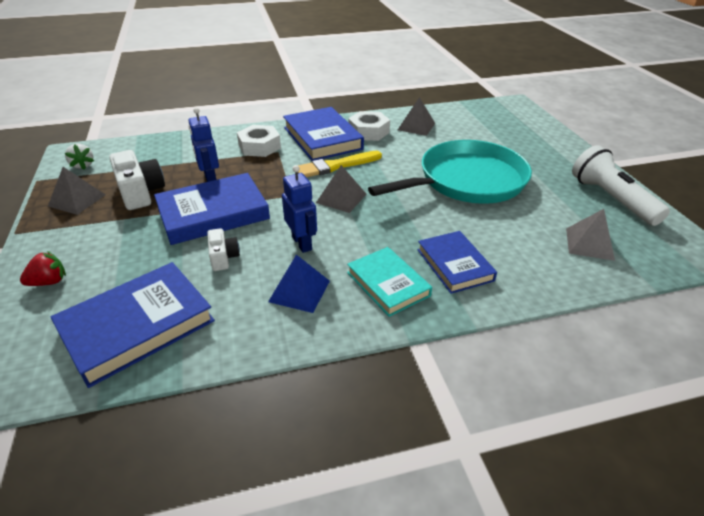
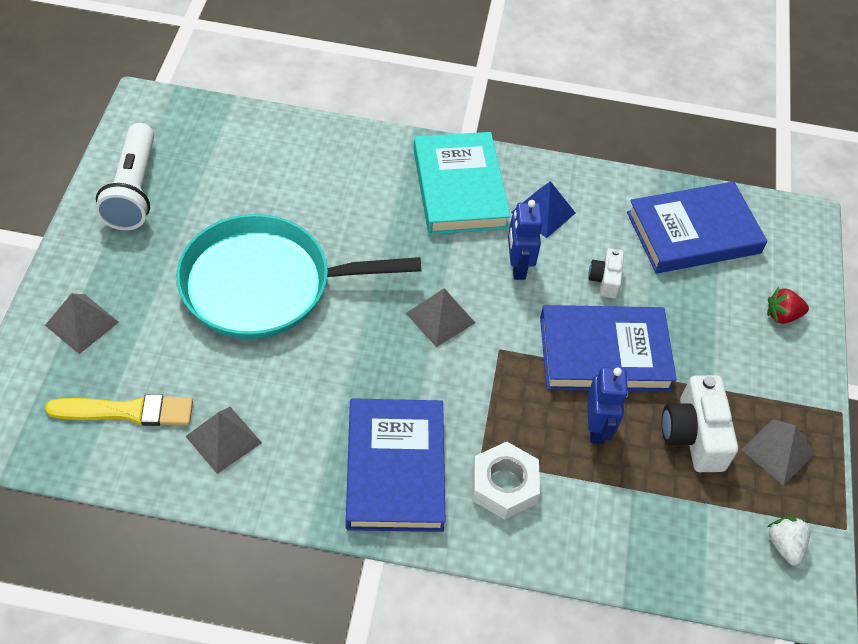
camera: 160 degrees left, 15 degrees up
yellow brush [298,151,382,178] -> yellow brush moved to [45,394,193,426]
turquoise book [347,247,432,317] -> turquoise book [413,132,511,234], size x1.56
white nut [348,111,390,141] -> none
blue book [417,231,497,294] -> none
grey pyramid [566,209,615,261] -> grey pyramid moved to [45,293,119,354]

